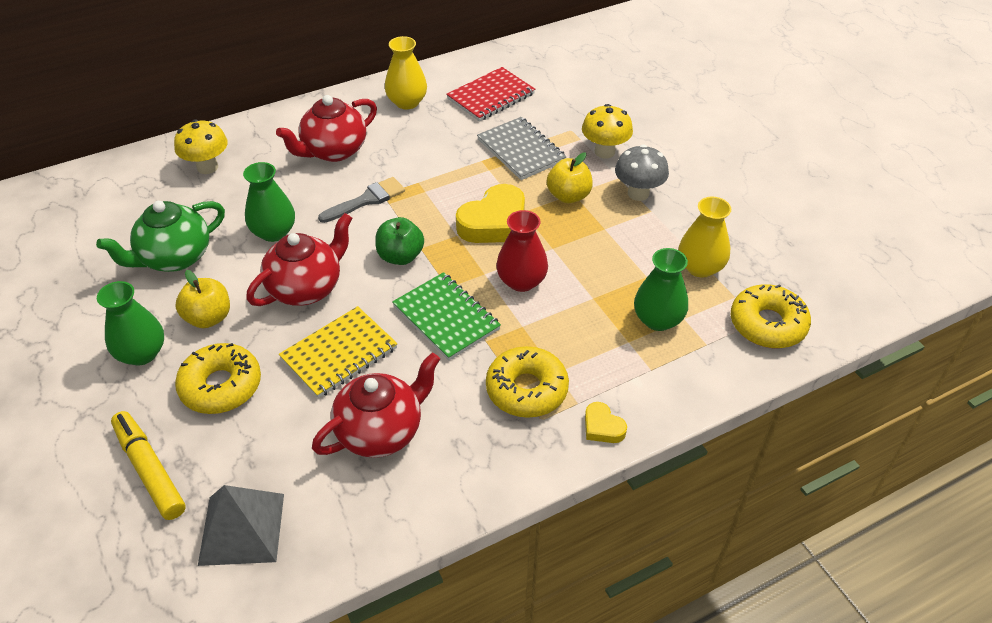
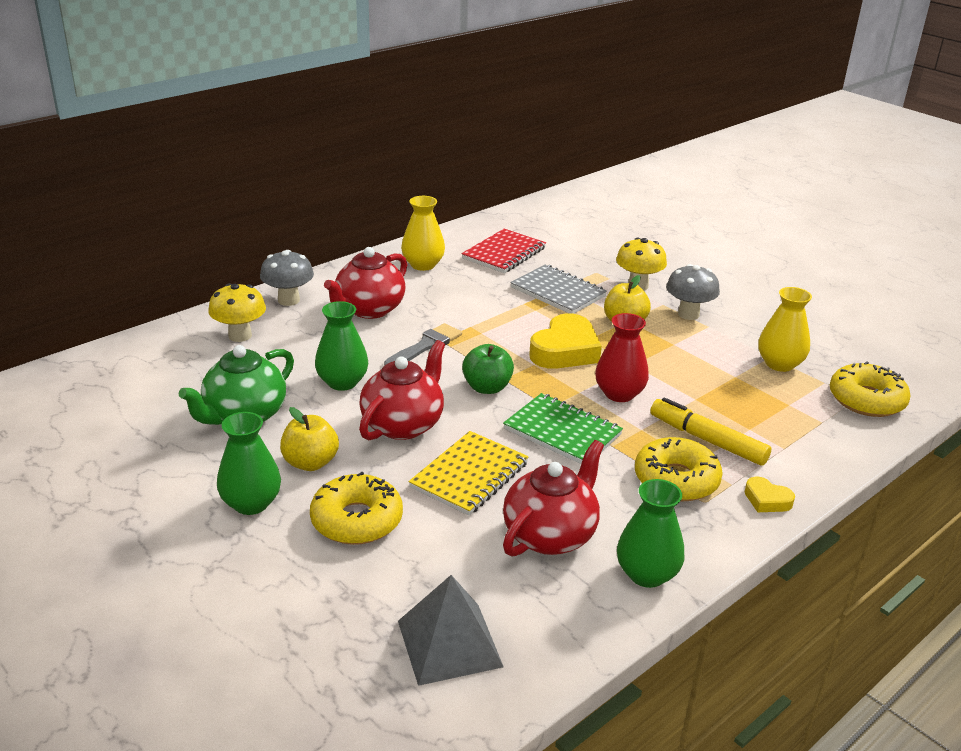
camera: 15 degrees left, 15 degrees down
yellow marker [111,411,186,520] -> yellow marker moved to [650,397,772,466]
green vase [634,248,688,331] -> green vase moved to [617,479,684,588]
none -> grey mushroom [260,250,314,306]

